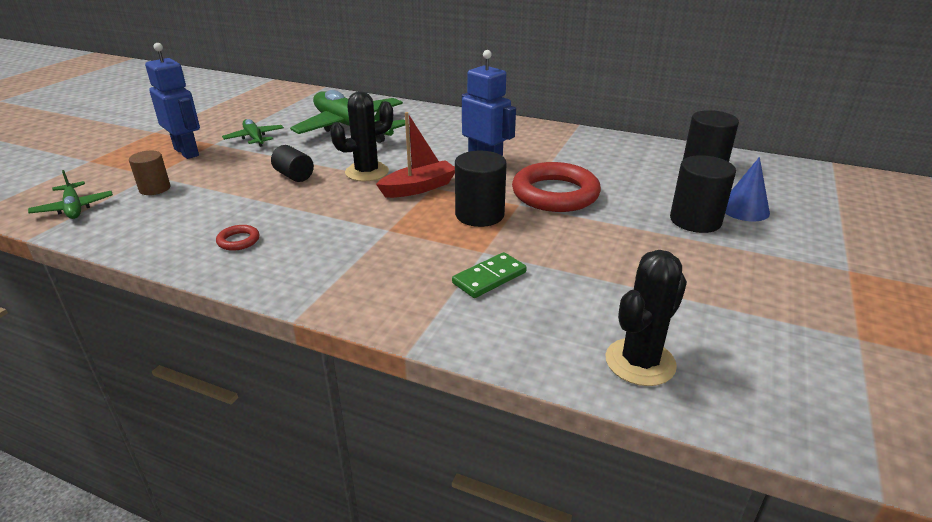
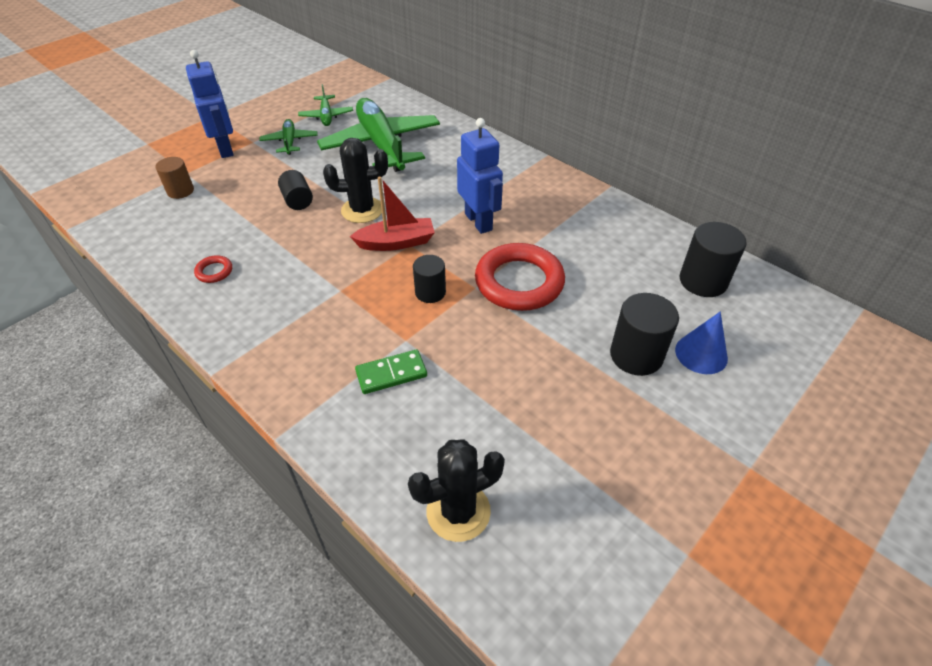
camera: 20 degrees right, 15 degrees up
green plane [28,170,113,219] -> green plane moved to [298,84,353,126]
black cylinder [455,151,507,227] -> black cylinder [413,255,446,303], size x0.64

